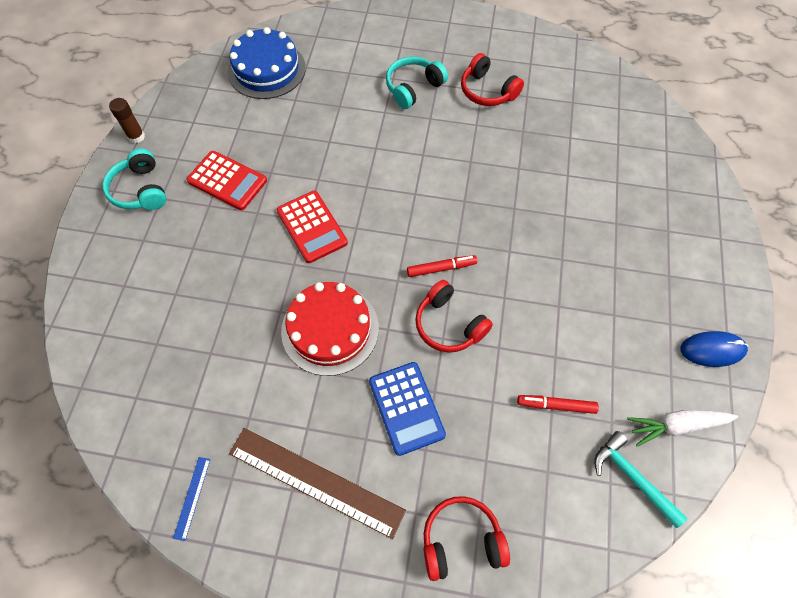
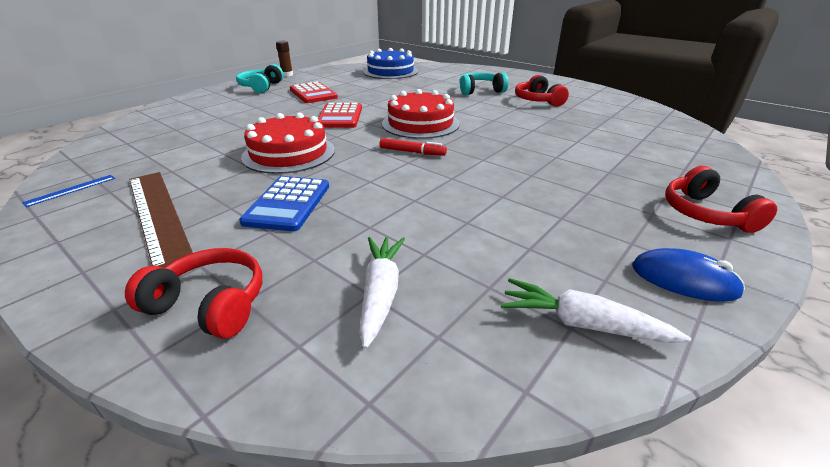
camera: 30 degrees right, 30 degrees down
red headphones [415,280,493,353] -> red headphones moved to [665,166,777,233]
red marker [517,395,599,414] -> none
turquoise hammer [594,431,687,528] -> none
none -> white carrot [359,237,405,349]
none -> red cake [382,89,460,139]

